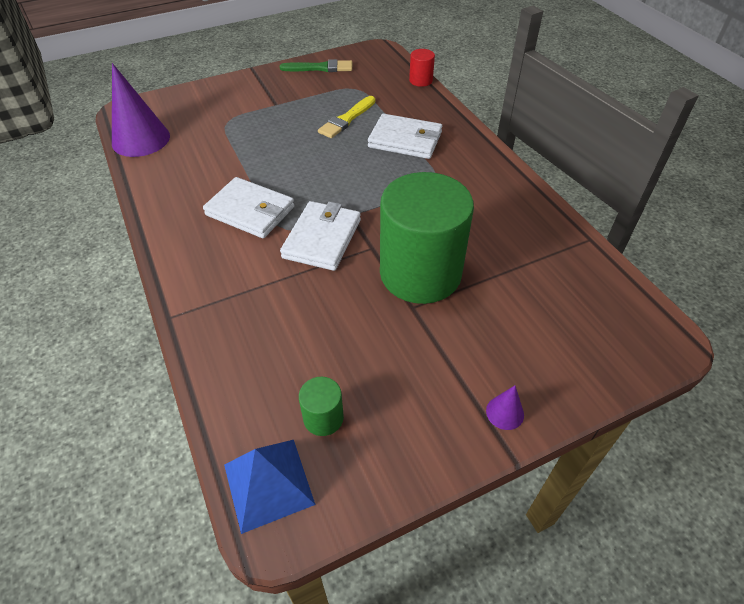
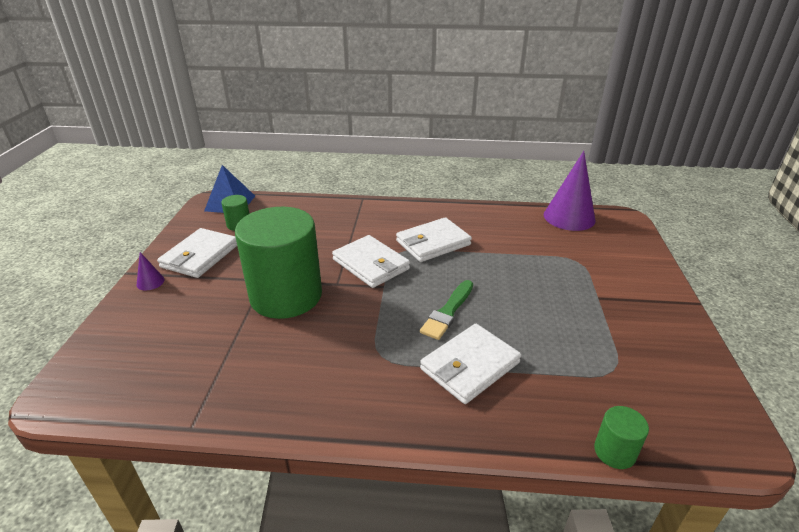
camera: 120 degrees right, 15 degrees down
green brush [280,59,352,72] -> green brush moved to [420,280,473,340]
yellow brush [318,96,375,138] -> none
red cylinder [409,49,435,87] -> green cylinder [594,406,649,469]
none -> white wallet [157,228,237,278]

